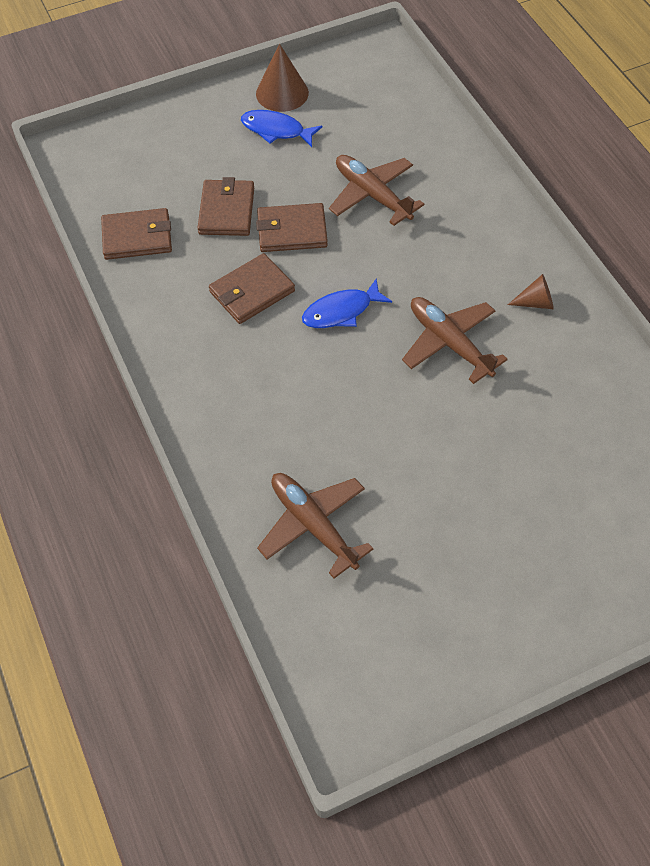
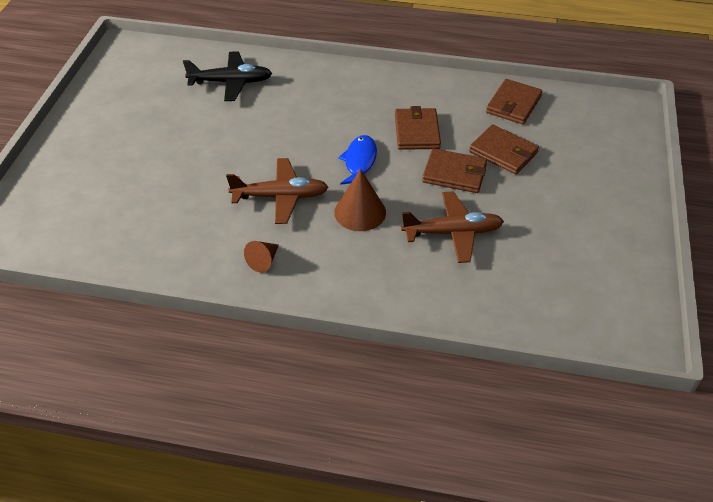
camera: 125 degrees right, 10 degrees down
blue fish [241,110,322,147] -> none
brown cone [256,44,309,112] -> brown cone moved to [334,169,386,231]
brown wallet [256,203,328,252] -> brown wallet turned 75 degrees clockwise [422,148,487,193]
brown plane [257,473,374,578] -> black plane [183,51,272,101]

